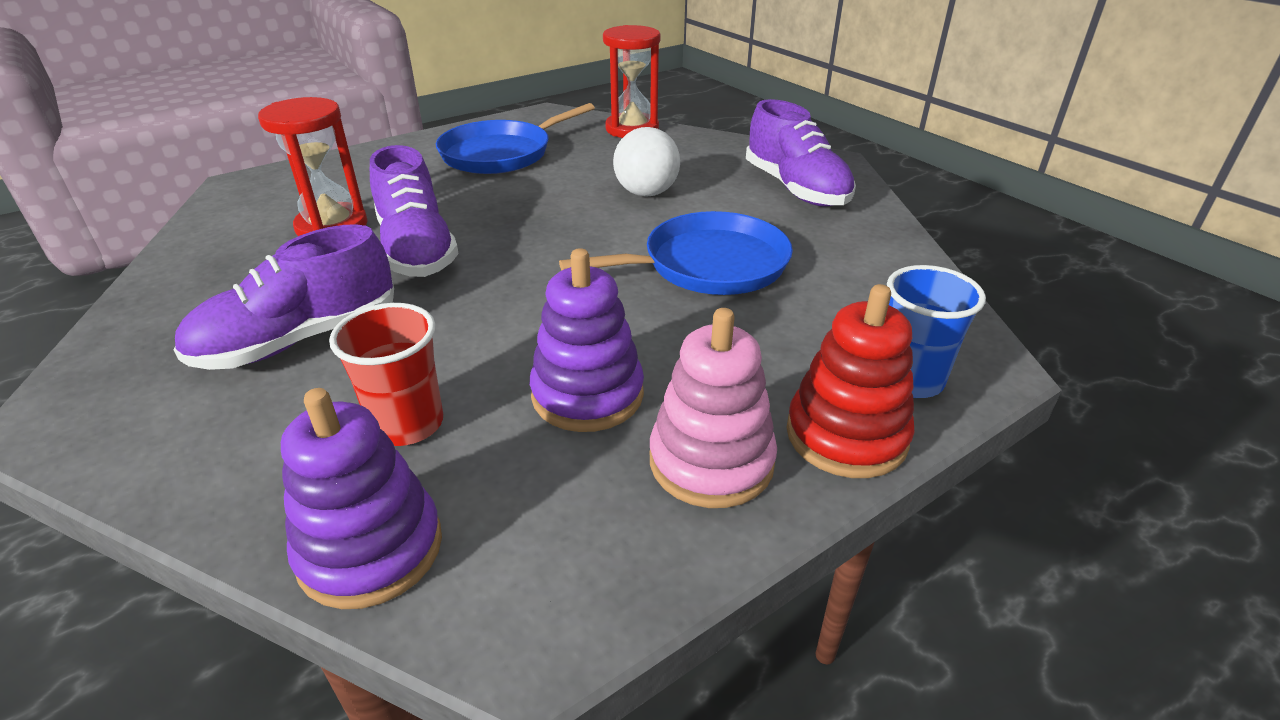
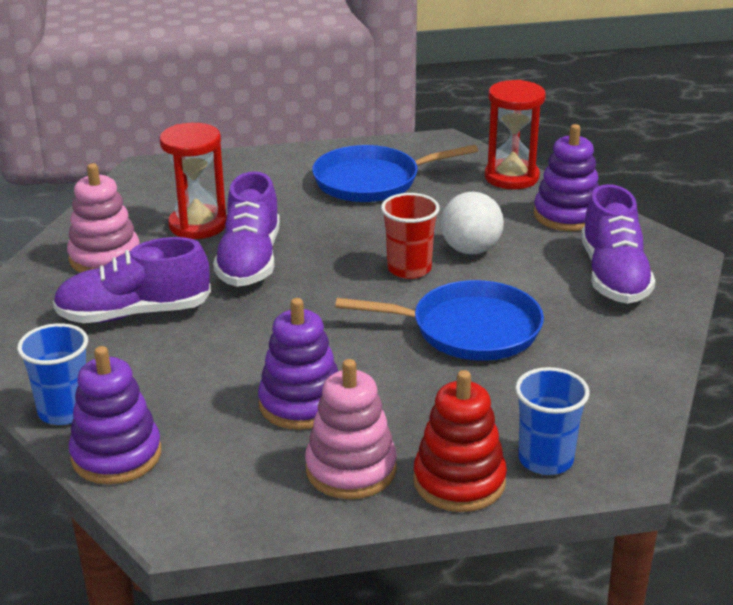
camera: 25 degrees right, 5 degrees down
red cup [329,303,443,446] -> red cup moved to [381,193,440,279]
none -> blue cup [17,323,88,425]
none -> pink stacking toy [67,163,140,273]
none -> purple stacking toy [534,124,599,231]

